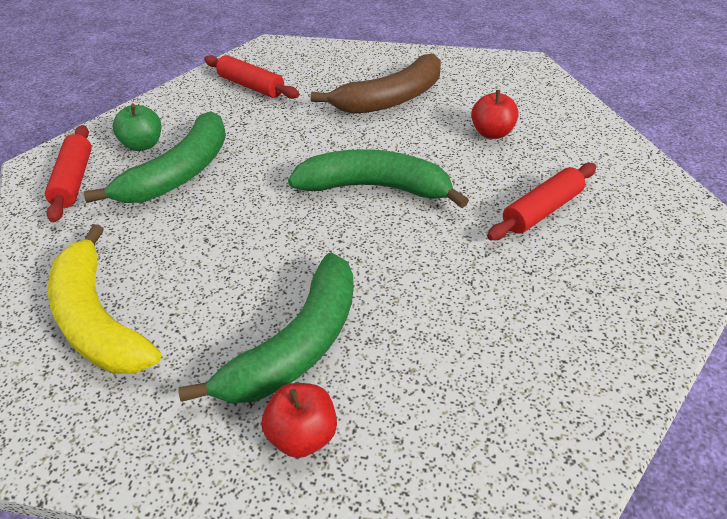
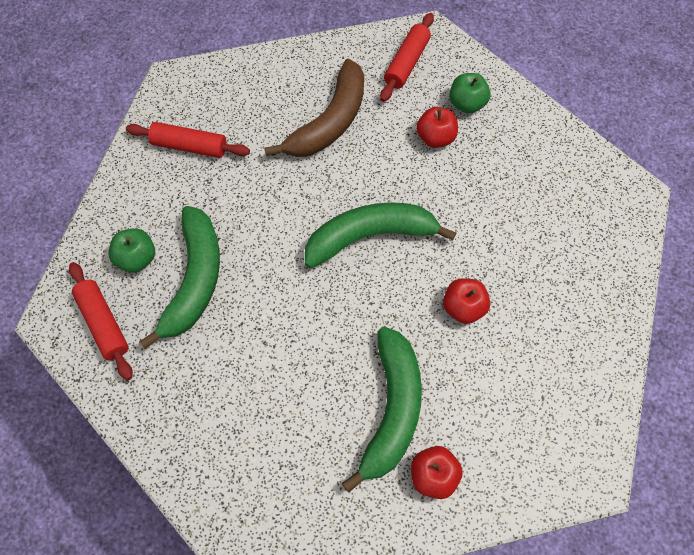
camera: 25 degrees left, 20 degrees up
yellow banana [48,224,161,374] -> none
red rolling pin [487,163,596,240] -> red rolling pin moved to [380,13,434,102]
none -> red apple [443,278,490,324]
none -> green apple [449,73,491,113]

